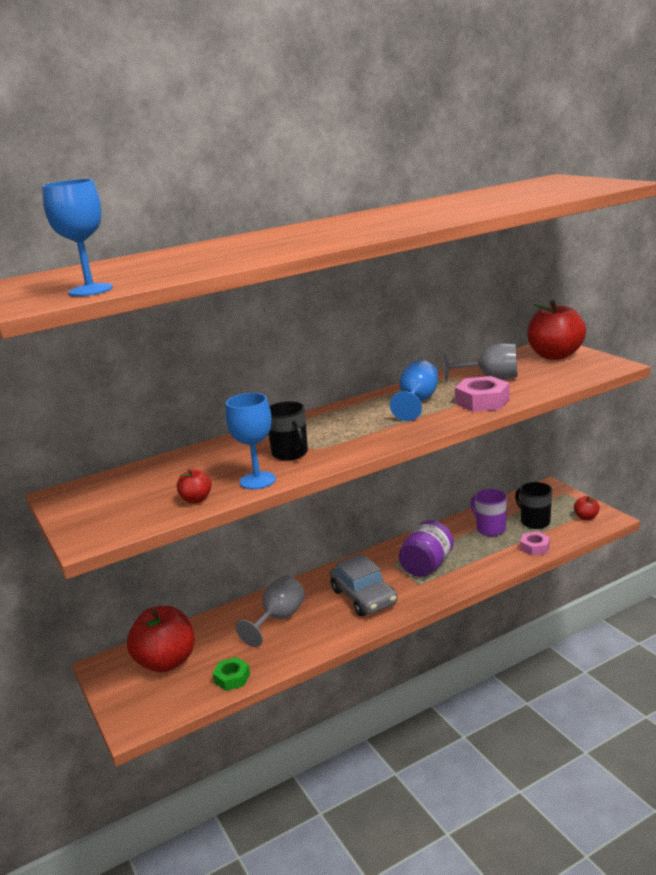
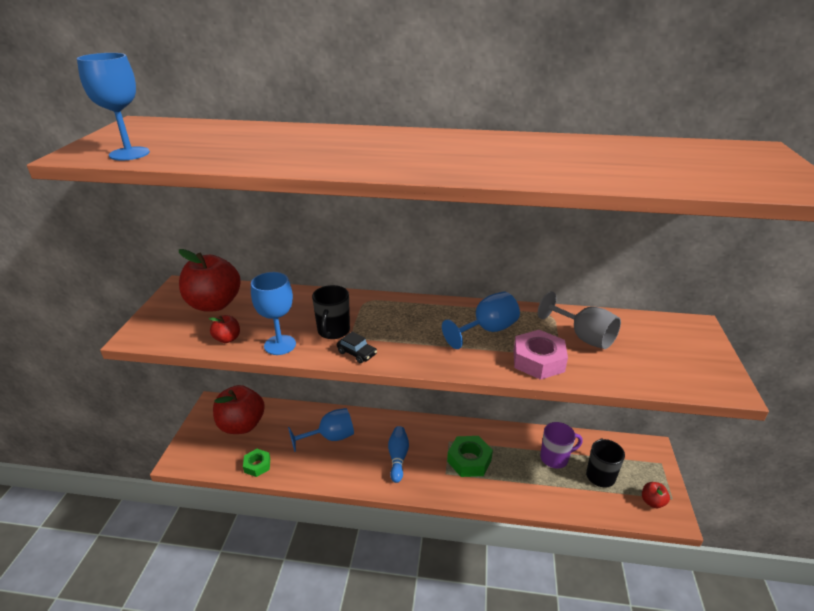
camera: 35 degrees right, 10 degrees up
grey goblet [236,575,305,647] -> blue goblet [288,408,354,452]
grey car [330,553,398,617] -> blue bowling pin [388,426,409,483]
purple jar [399,520,454,577] -> green nut [447,436,493,477]
purple mug [471,489,507,536] -> purple mug turned 75 degrees clockwise [540,422,583,469]
pink nut [520,531,550,556] -> none
red apple [527,300,586,360] -> red apple moved to [179,249,241,311]
none -> black car [337,332,377,364]

